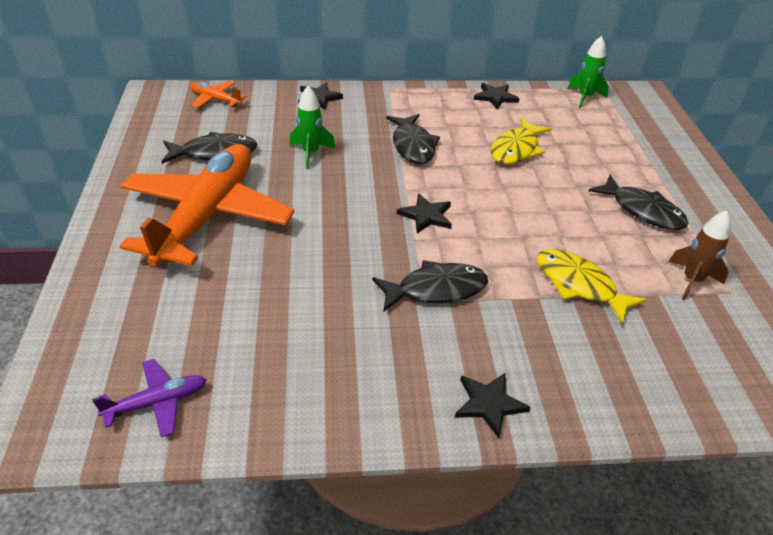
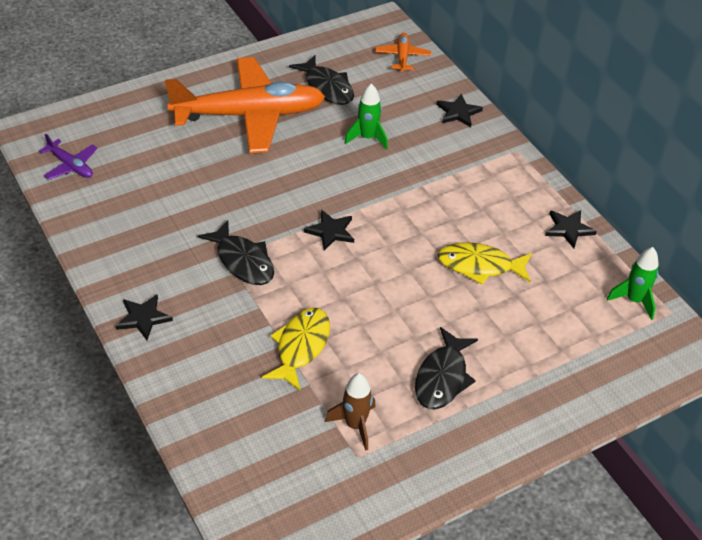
camera: 65 degrees right, 5 degrees up
black fish [386,114,440,164] -> none

